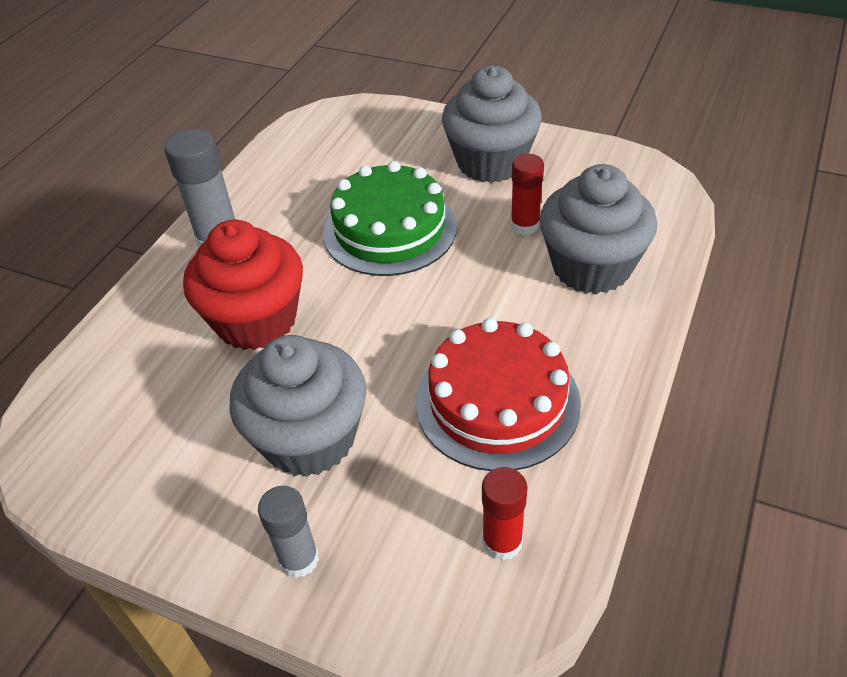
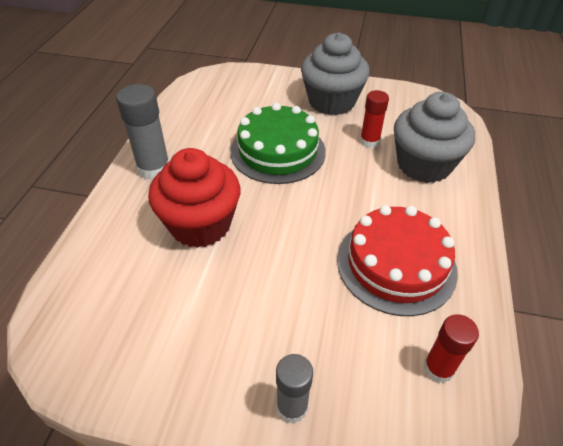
camera: 15 degrees left, 0 degrees up
grey cupcake [229,335,367,477] -> none

